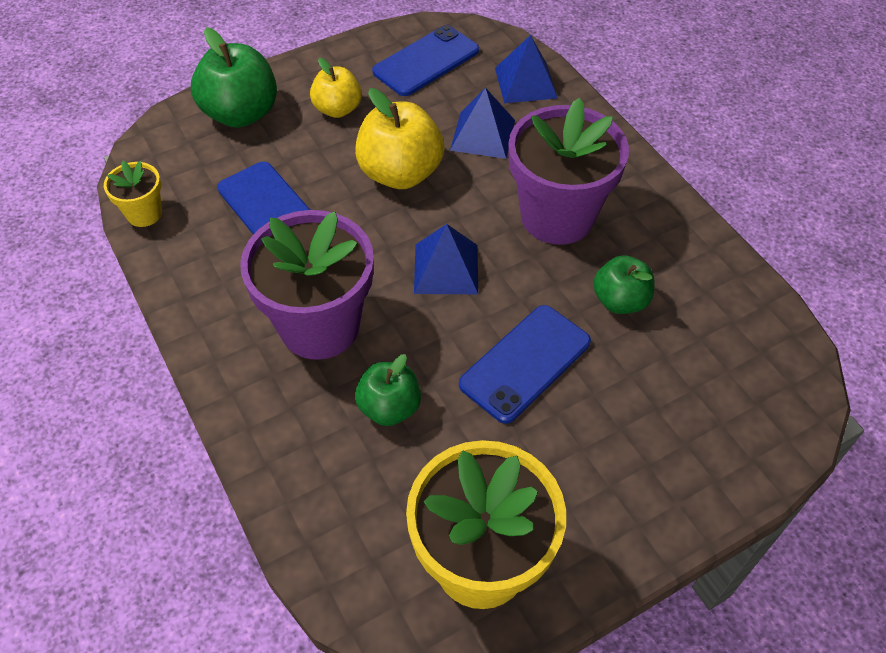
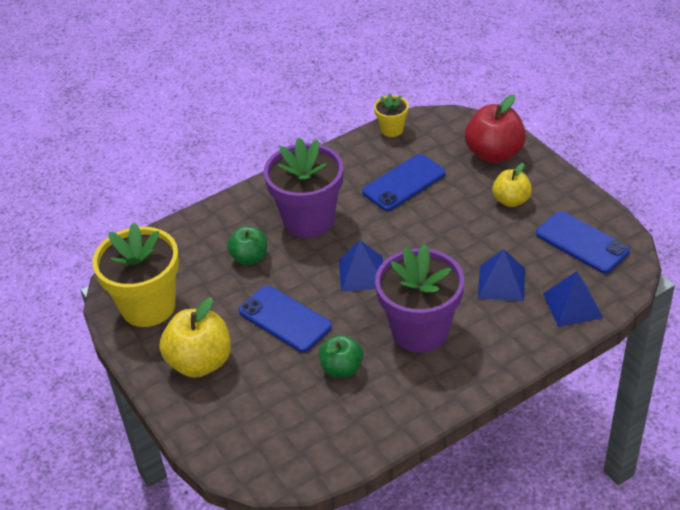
camera: 90 degrees right, 10 degrees down
green apple [191,27,277,128] -> red apple [465,95,526,163]
yellow apple [355,88,444,189] -> yellow apple moved to [160,297,231,378]

